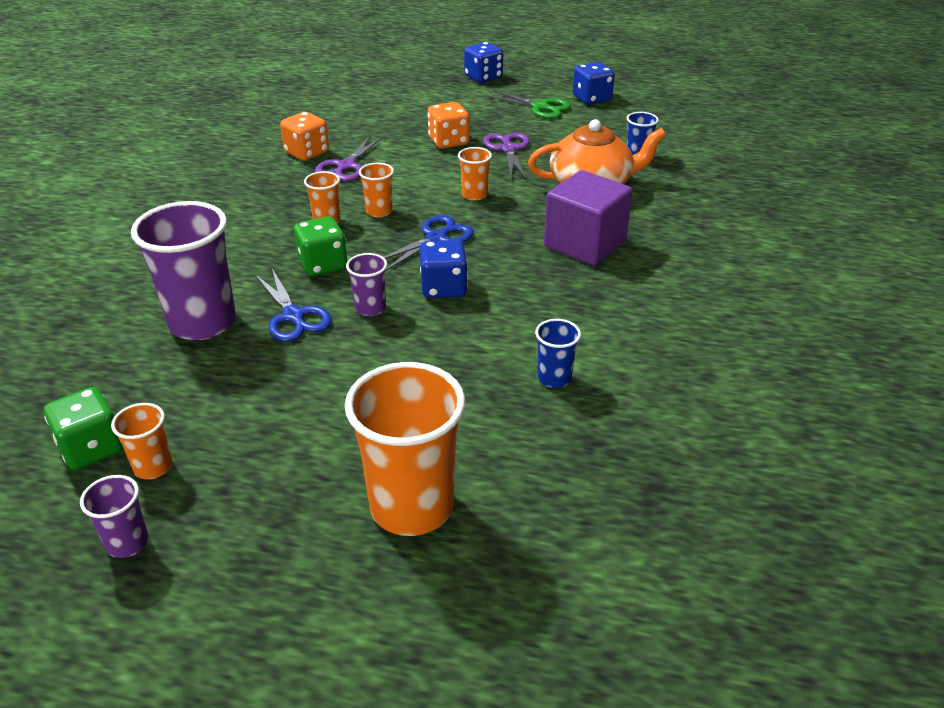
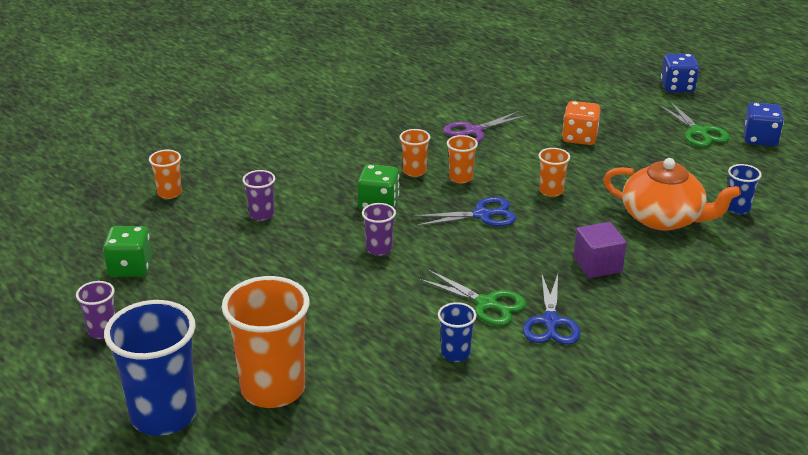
camera: 35 degrees right, 5 degrees down
orange cup [111,403,173,479] -> orange cup moved to [149,150,182,199]
purple cup [131,201,236,340] -> purple cup [242,170,275,221], size x0.47
blue scissors [255,269,332,342] -> blue scissors moved to [523,273,581,345]
orange dice [280,112,329,161] -> none
blue dice [420,240,468,298] -> none
purple scissors [483,132,530,179] -> none
purple cube [544,170,633,266] -> purple cube [574,222,627,278], size x0.65
none -> blue cup [104,300,197,436]
none -> green scissors [419,270,526,326]

